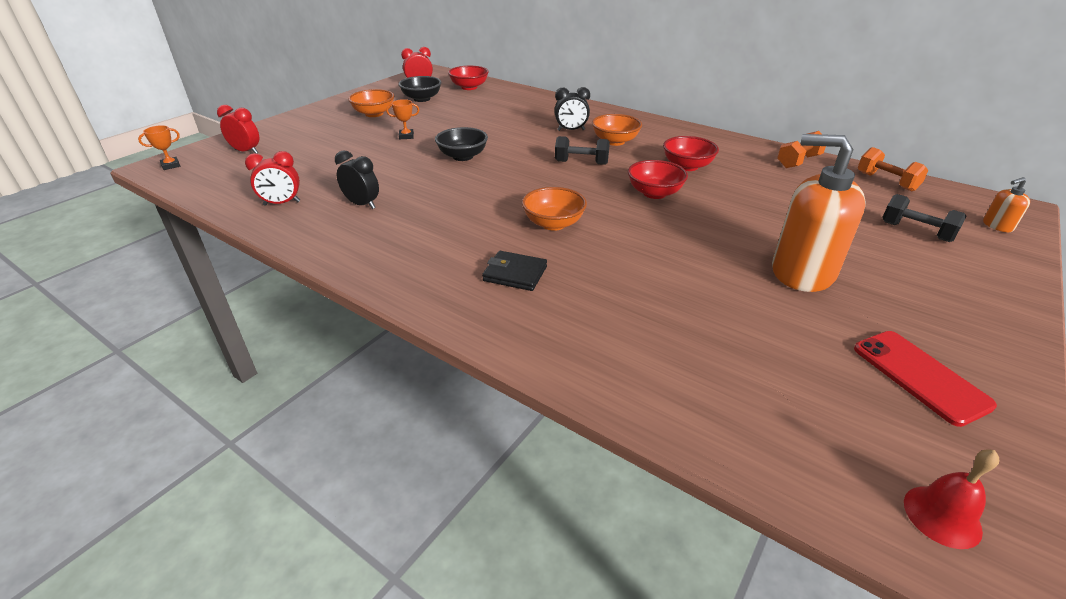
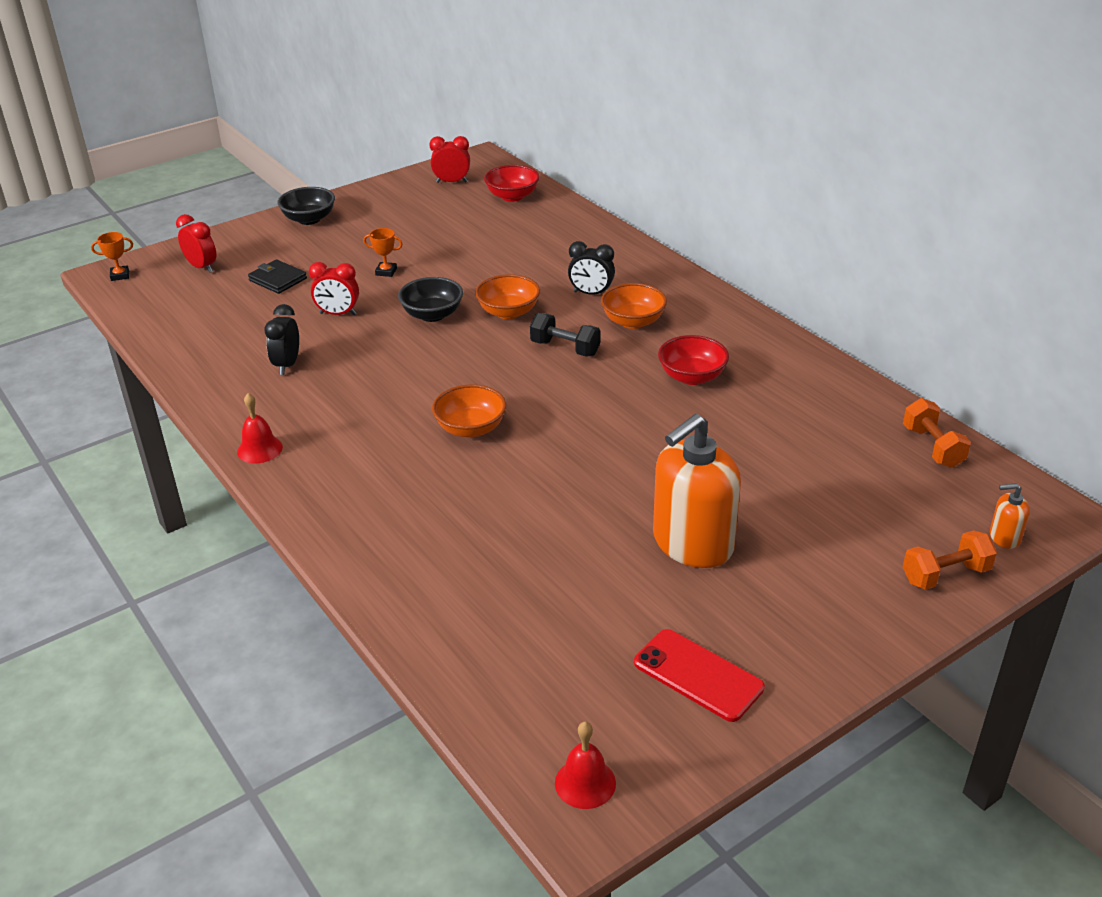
camera: 20 degrees right, 0 degrees up
red clock [245,151,300,206] -> red clock moved to [309,262,359,315]
black clock [335,150,379,209] -> black clock turned 135 degrees counterclockwise [264,304,299,375]
orange bowl [348,89,394,117] -> orange bowl moved to [475,274,540,319]
black bowl [398,76,441,102] -> black bowl moved to [277,187,335,225]
black wallet [482,251,547,291] -> black wallet moved to [248,259,307,294]
red bowl [628,160,688,199] -> none
orange soap dispenser [772,134,866,292] -> orange soap dispenser turned 90 degrees counterclockwise [653,414,741,568]
orange dumbbell [777,131,826,168] -> orange dumbbell moved to [903,530,997,590]
red phone [854,331,997,427] -> red phone turned 45 degrees counterclockwise [634,629,765,722]
black dumbbell [882,194,967,242] -> none
none -> red bell [237,393,283,463]

